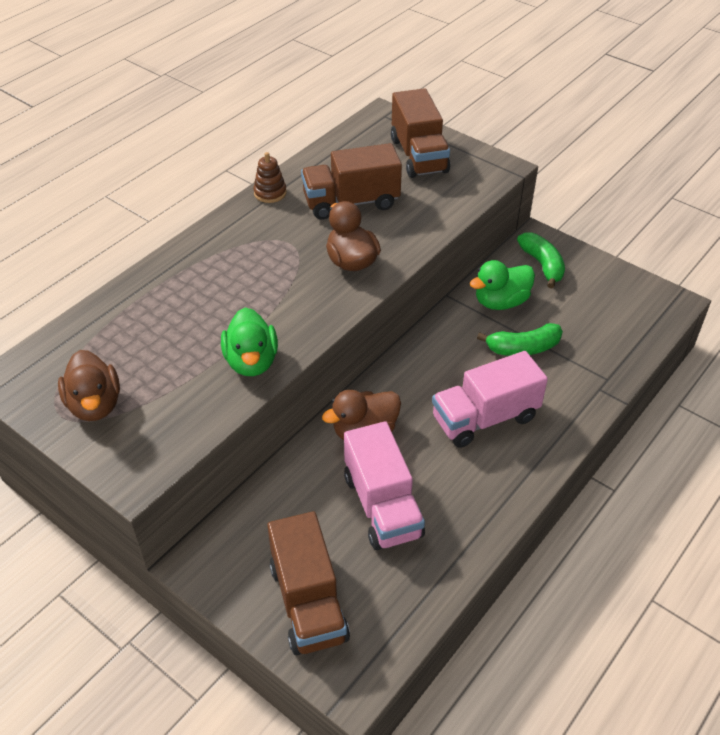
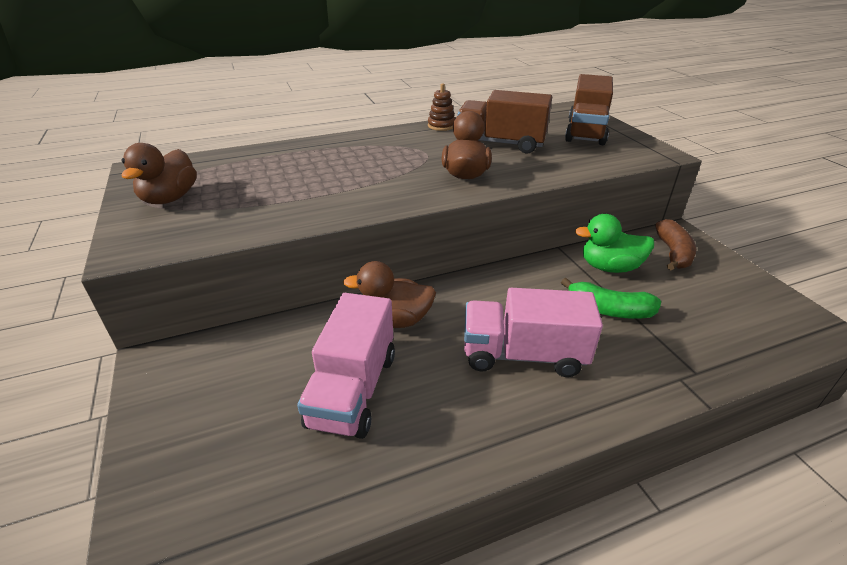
camera: 30 degrees right, 10 degrees down
green duck [221,308,278,376] -> none
brown truck [267,512,350,655] -> none
green banana [517,232,565,288] -> brown banana [655,219,696,271]

